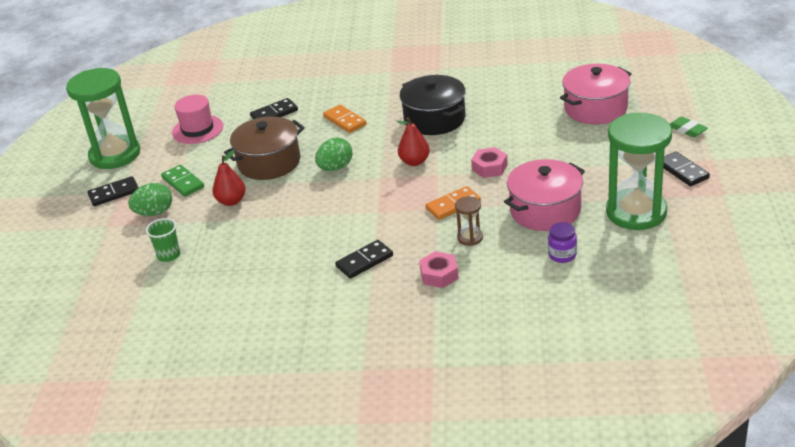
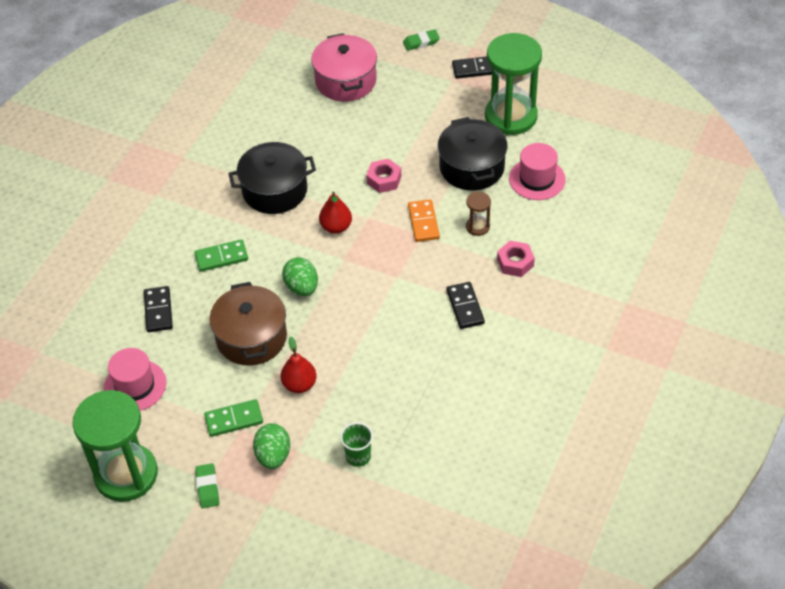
camera: 70 degrees left, 15 degrees up
black domino [87,176,139,206] -> green eraser [195,463,219,508]
orange domino [323,105,367,133] -> green domino [194,239,248,272]
pink pot [504,159,585,231] -> black pot [438,117,508,190]
purple jar [548,222,577,263] -> pink hat [509,143,566,200]

